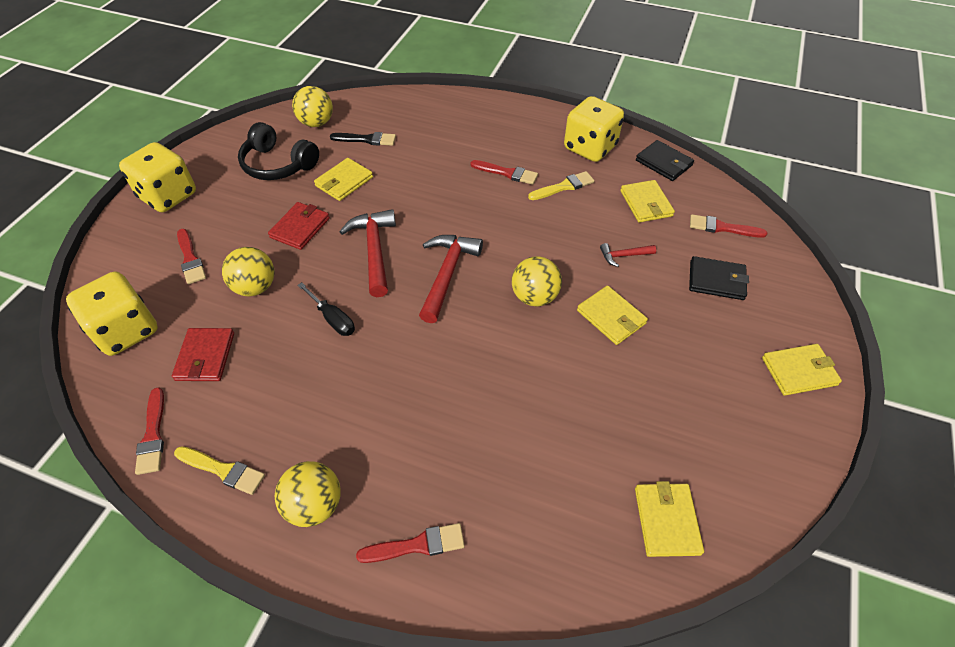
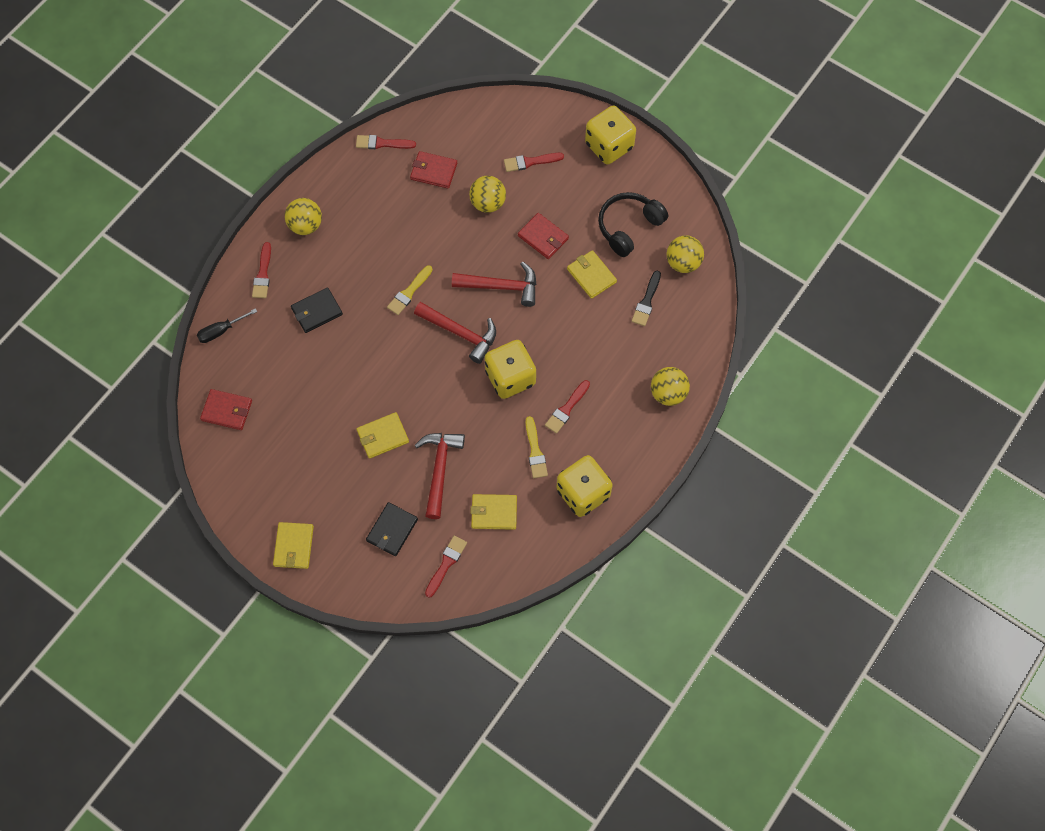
camera: 105 degrees right, 15 degrees up
yellow dice [66,272,158,356] -> yellow dice moved to [485,340,536,399]
yellow brush [174,446,265,495] -> yellow brush moved to [387,265,433,315]
black screwdriver [297,282,355,336] -> black screwdriver moved to [197,308,257,343]
yellow ball [512,256,562,306] -> yellow ball moved to [651,367,690,406]
red hammer [600,243,656,267] -> red hammer [415,433,465,519], size x1.98
yellow wallet [635,481,704,557] -> red wallet [200,389,252,430]
black wallet [636,140,694,181] -> black wallet moved to [291,287,343,333]

